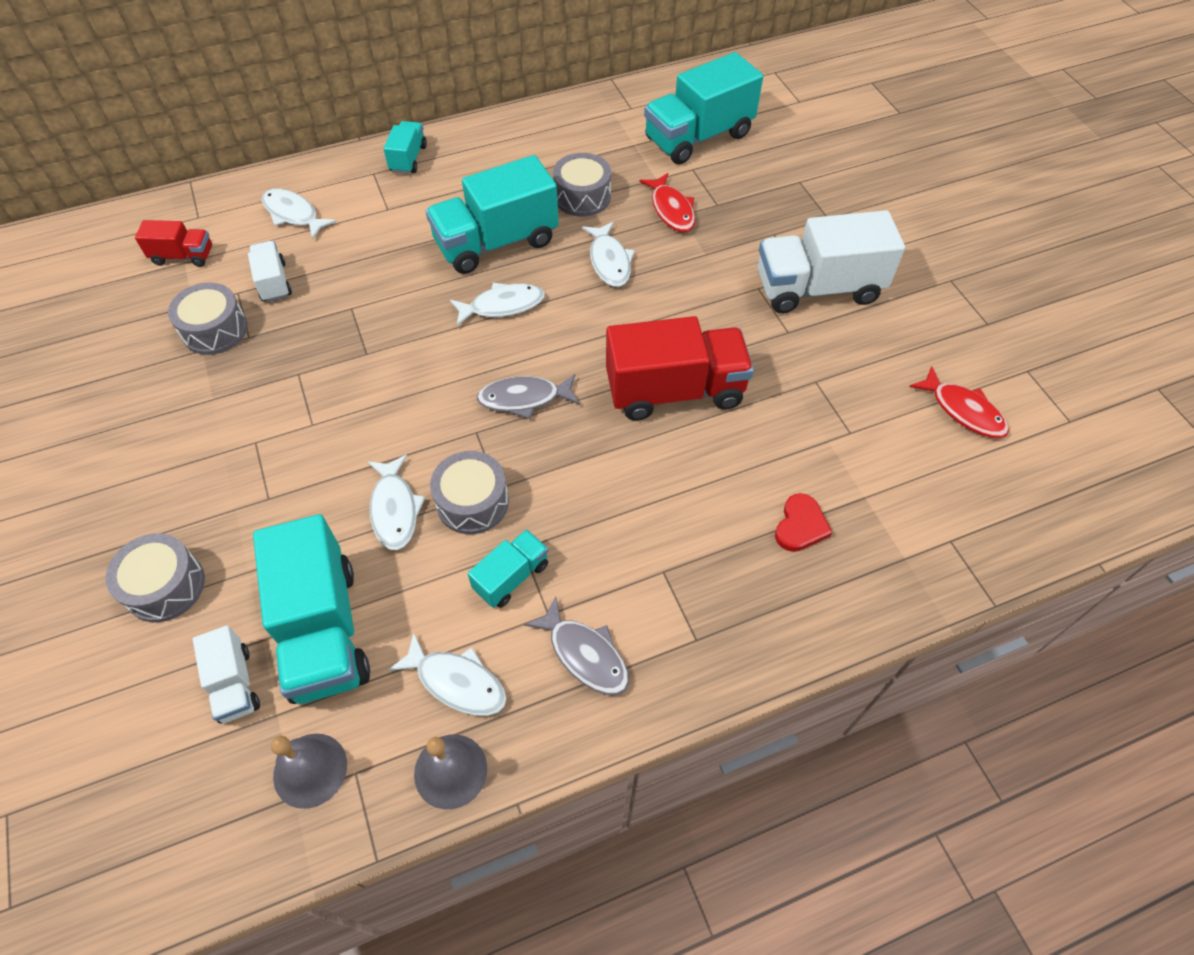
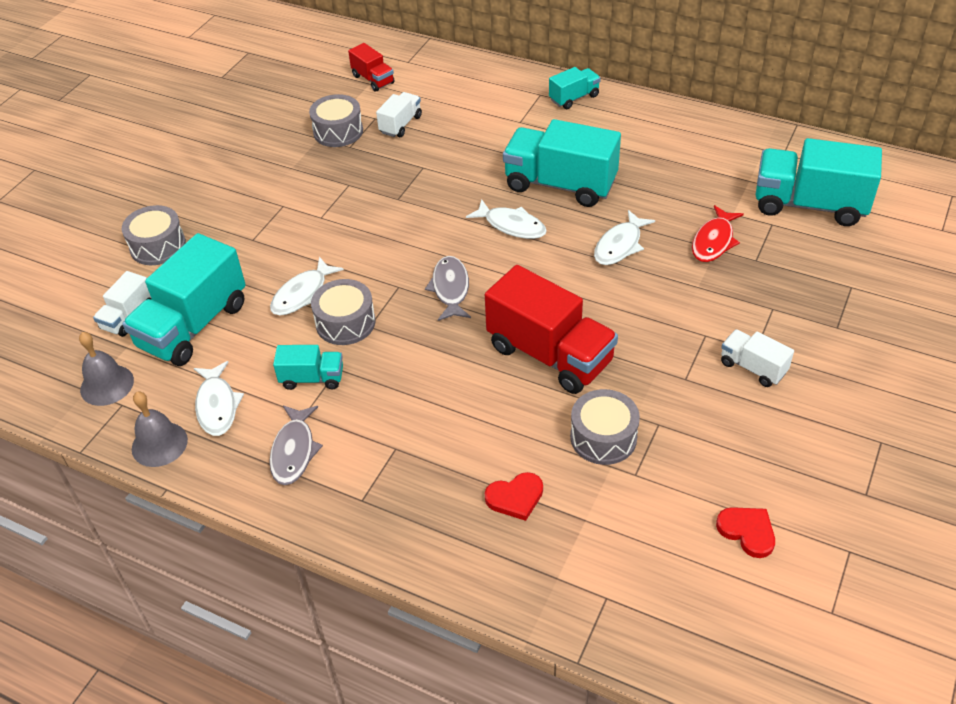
camera: 50 degrees right, 10 degrees down
white fish [261,188,337,239] -> none
grey fish [477,374,580,419] -> grey fish turned 45 degrees clockwise [425,256,471,321]
grey drum [553,153,611,217] -> grey drum moved to [570,389,640,465]
white truck [758,210,905,313] -> white truck [721,329,794,387], size x0.51
red fish [909,366,1009,438] -> red heart [716,507,775,558]

